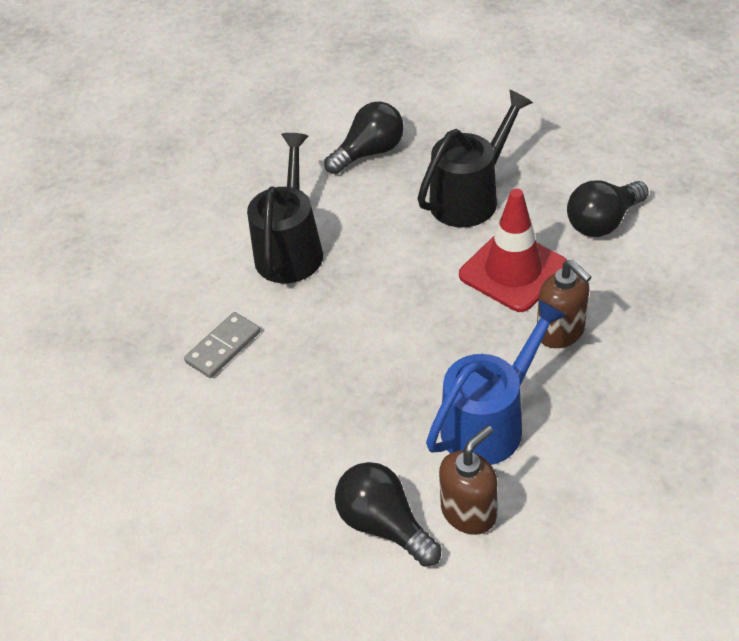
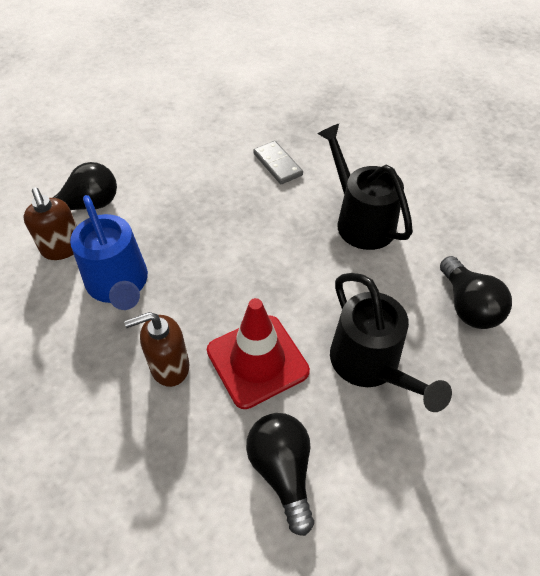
camera: 105 degrees right, 5 degrees up
black watering can [247,133,323,283] -> black watering can turned 150 degrees counterclockwise [317,124,413,250]

